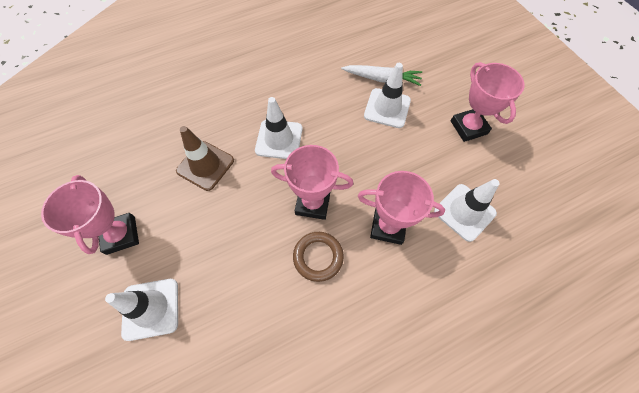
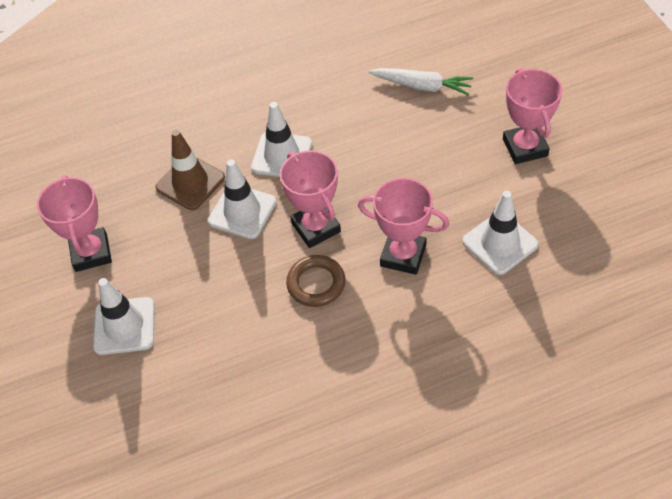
camera: 10 degrees right, 10 degrees down
pink trophy [271,145,353,220] -> pink trophy turned 45 degrees clockwise [280,150,341,248]
white traffic cone [364,63,411,128] -> white traffic cone moved to [208,159,277,239]

